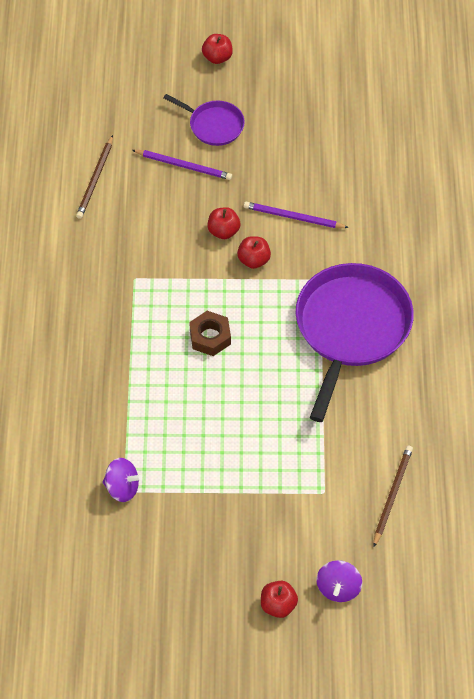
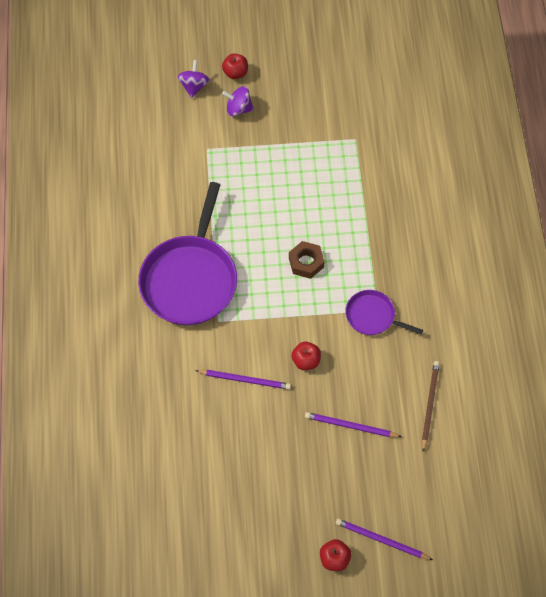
camera: 175 degrees right, 5 degrees up
purple spinning top [102,458,142,502] -> purple spinning top moved to [222,86,254,116]
purple pan [163,94,245,146] -> purple pan moved to [345,290,423,335]
red apple [237,236,271,269] -> none
brown pencil [373,445,413,547] -> none
none -> purple pencil [336,518,433,560]

